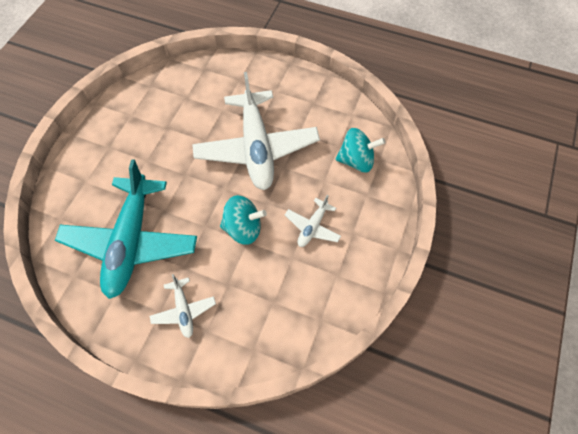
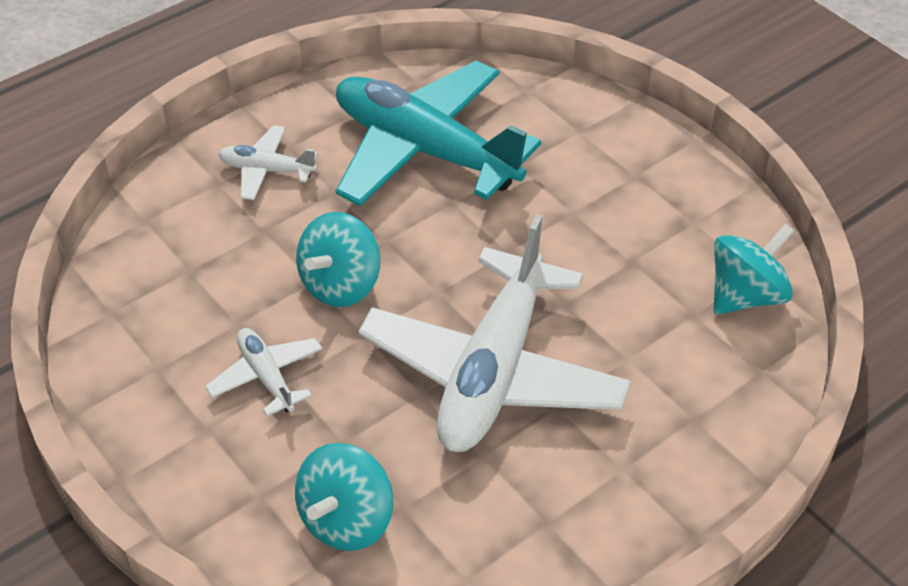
camera: 120 degrees right, 15 degrees down
white plane [192,72,320,190] -> white plane turned 90 degrees counterclockwise [359,215,631,452]
none -> turquoise spinning top [714,223,794,315]

